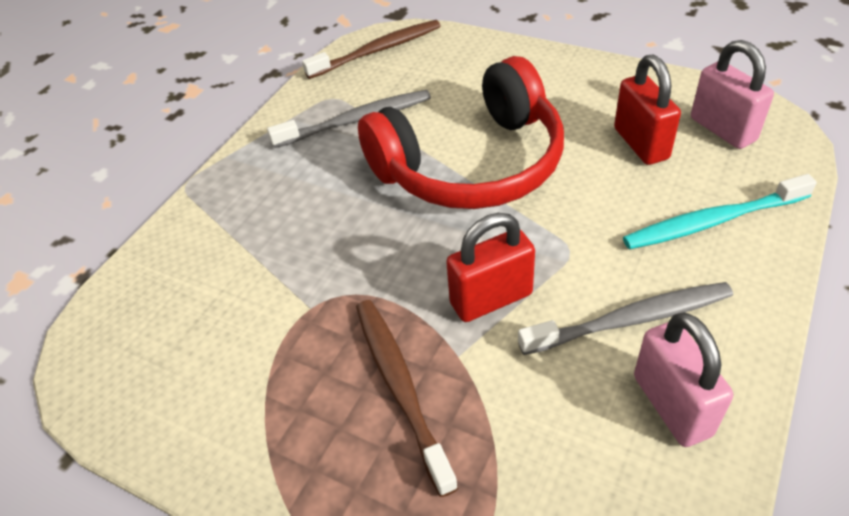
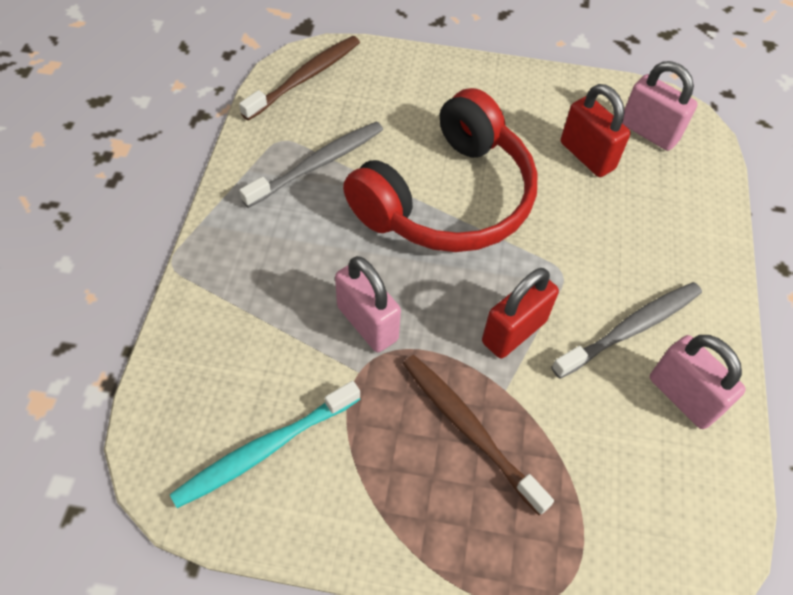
camera: 25 degrees left, 10 degrees up
turquoise toothbrush [623,174,817,249] -> turquoise toothbrush moved to [170,381,360,508]
none -> pink padlock [335,256,401,352]

